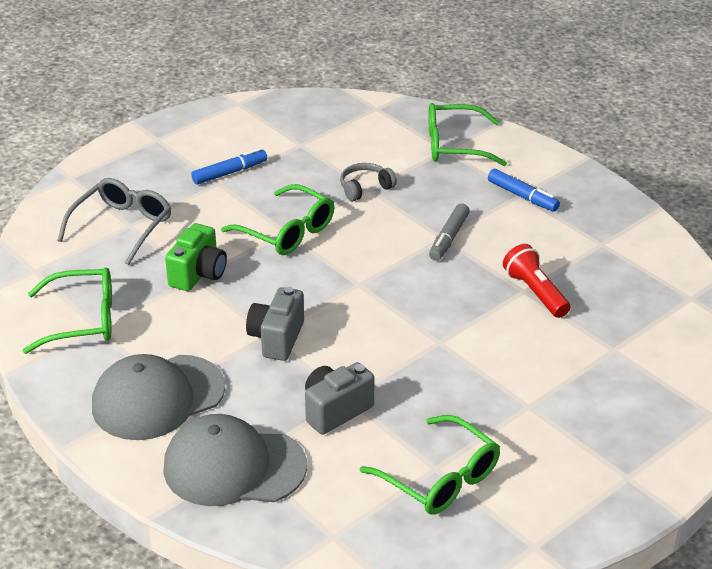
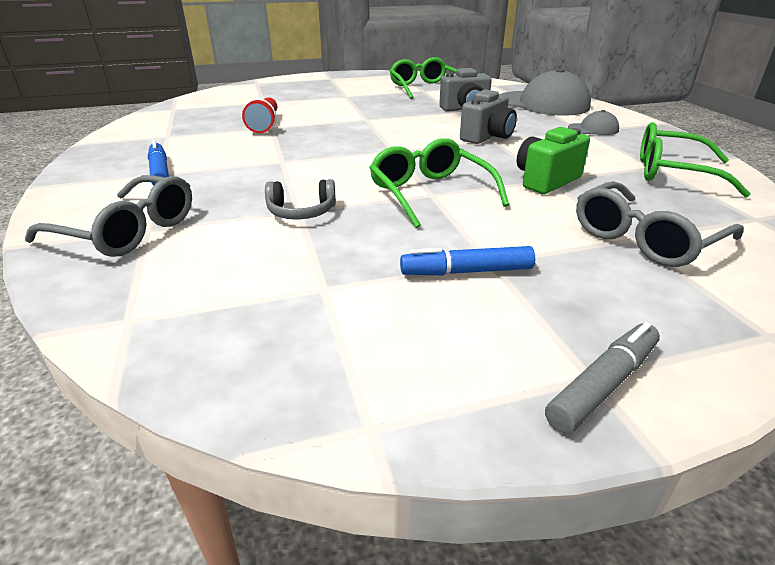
camera: 155 degrees left, 5 degrees down
grey cap [92,354,225,440] -> grey cap [568,110,619,135], size x0.47
green glasses [428,103,507,166] -> grey glasses [25,175,192,257]
grey marker [429,203,470,261] -> grey marker moved to [545,322,660,434]

